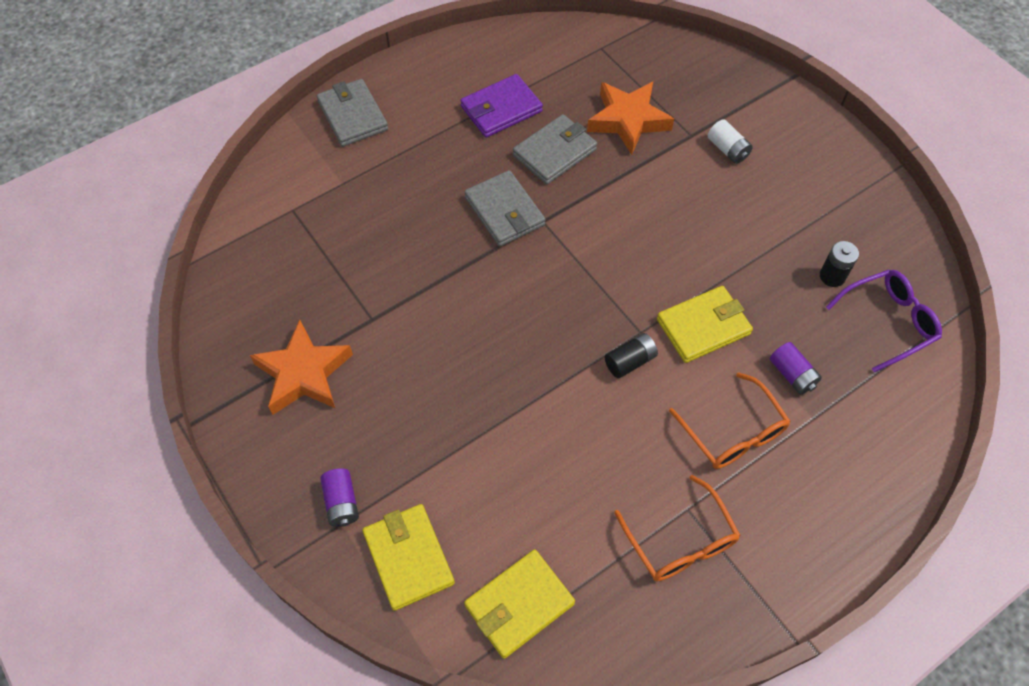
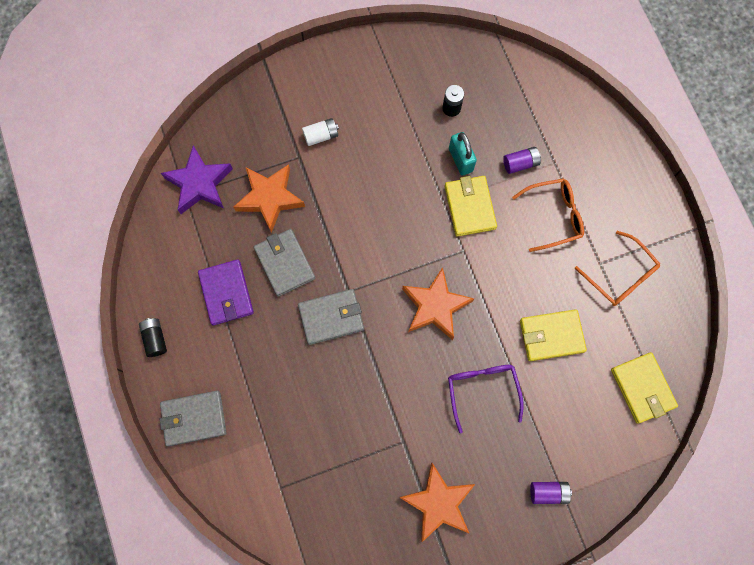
camera: 75 degrees left, 15 degrees up
yellow wallet [362,504,455,611] -> yellow wallet moved to [520,309,587,361]
black battery [605,333,658,378] -> black battery moved to [139,318,167,357]
orange glasses [614,475,740,581] -> orange glasses turned 60 degrees clockwise [575,231,660,306]
purple glasses [826,270,942,372] -> purple glasses moved to [448,365,524,434]
none -> purple star [161,145,233,214]
none -> orange star [402,267,474,340]
none -> turquoise padlock [449,132,477,176]

